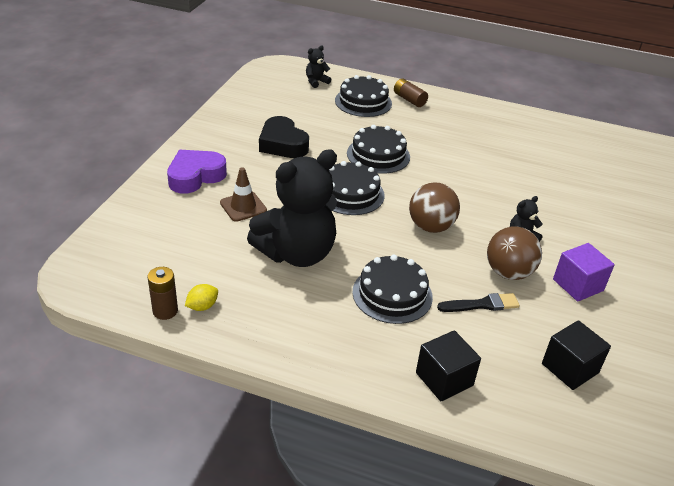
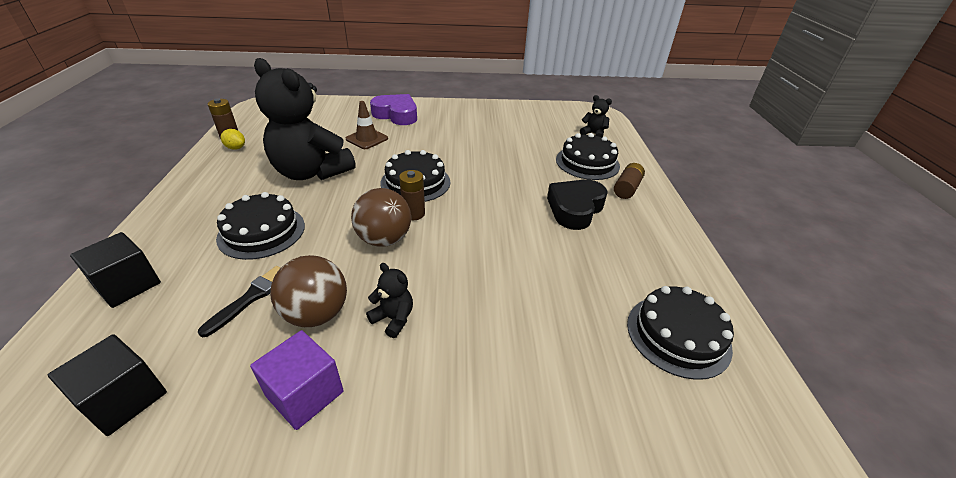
camera: 70 degrees right, 0 degrees up
black heart [259,116,309,158] -> black heart moved to [547,179,608,230]
black cake [347,125,410,174] -> black cake moved to [627,286,734,380]
black brush [437,293,520,312] -> black brush turned 120 degrees counterclockwise [198,266,280,337]
none -> brown battery [399,170,425,220]

